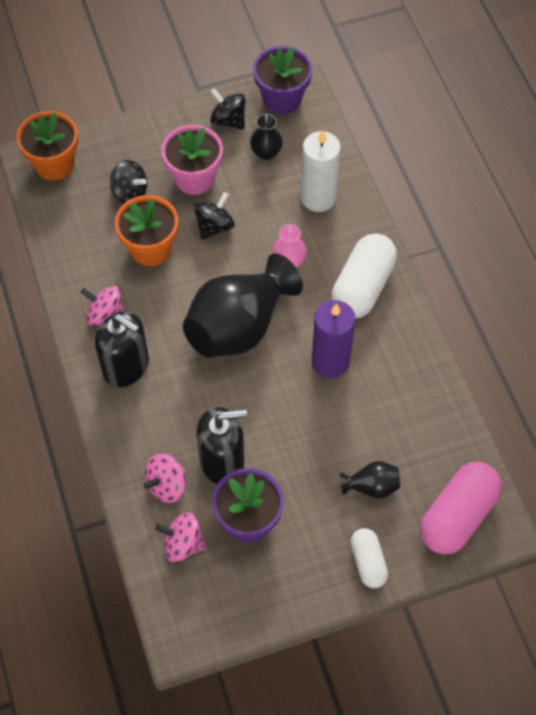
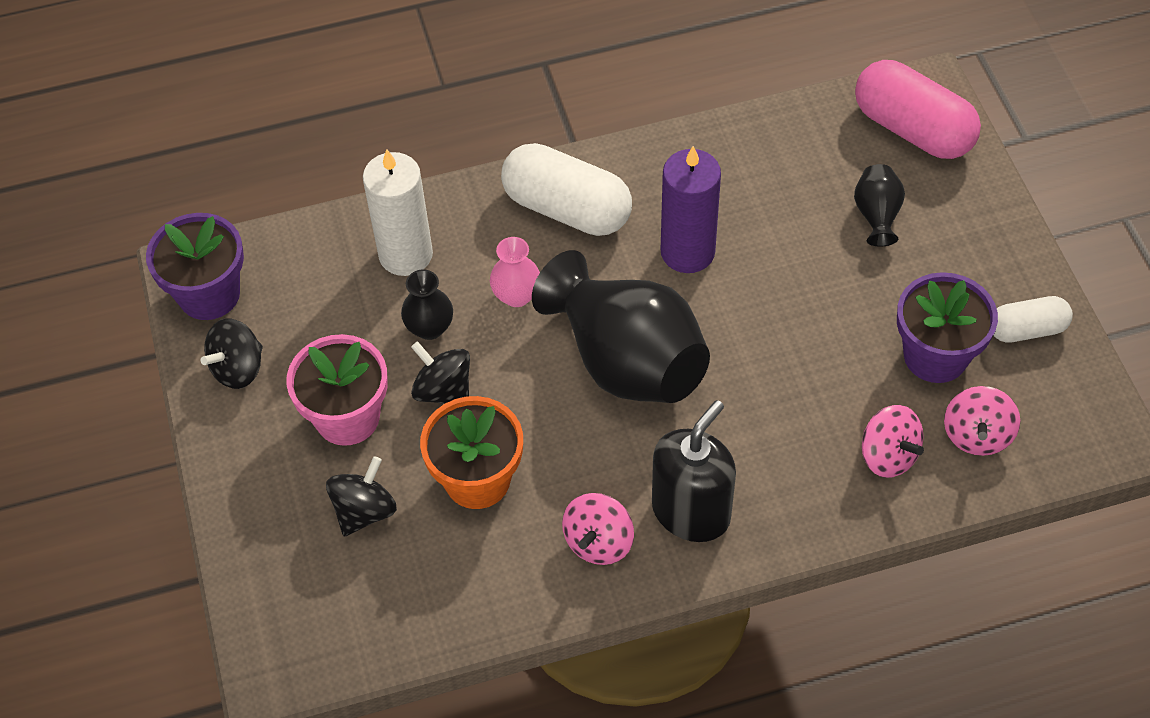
camera: 85 degrees left, 5 degrees down
orange flower pot [16,111,78,181] -> none
black soap dispenser [196,407,247,484] -> none
black vase [250,114,283,160] -> black vase moved to [401,269,453,340]
white capsule [350,528,388,588] -> white capsule moved to [993,296,1073,343]

